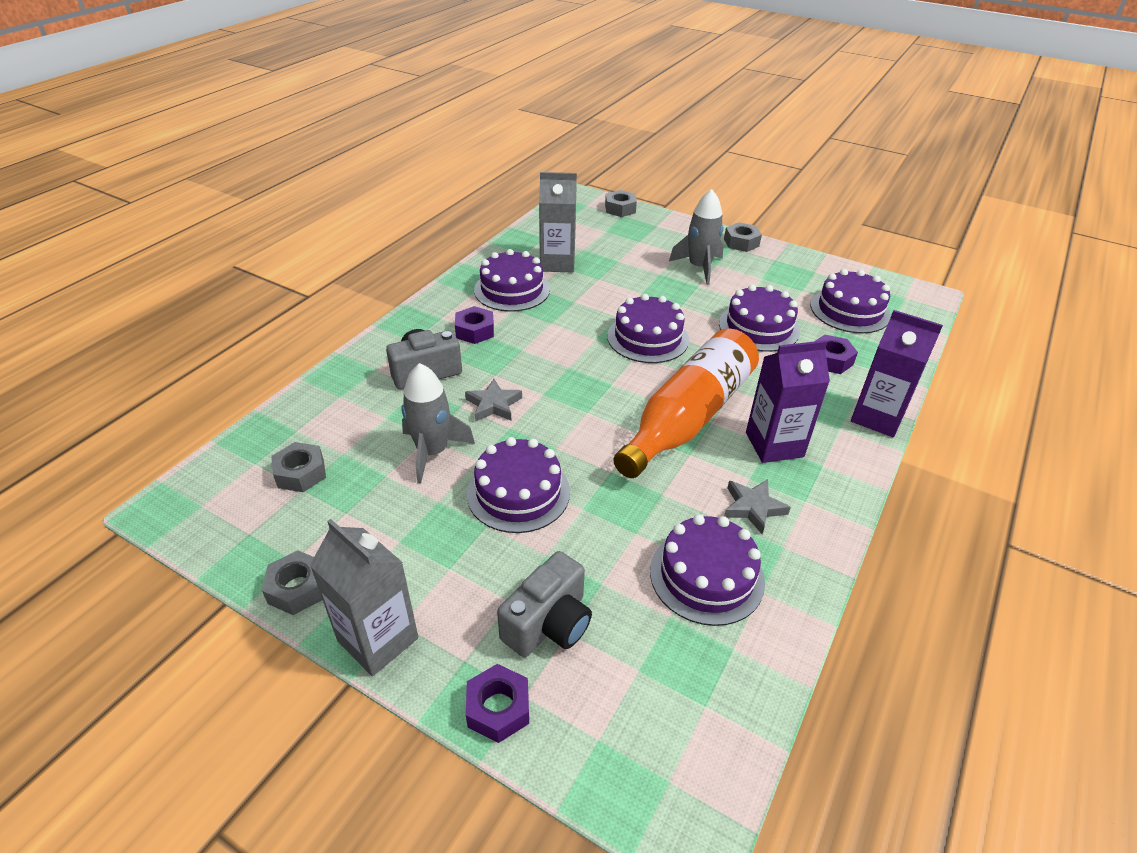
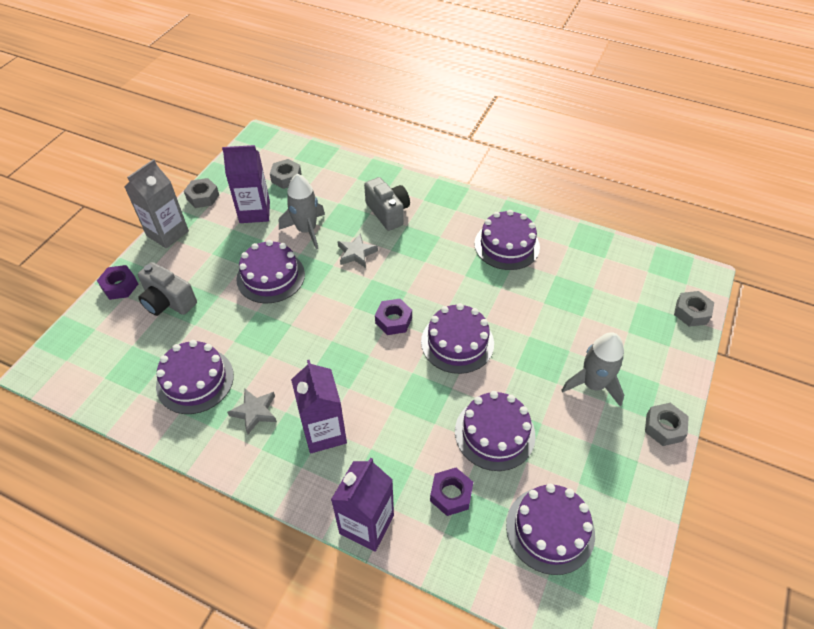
camera: 85 degrees right, 10 degrees up
purple nut [455,306,494,344] -> purple nut moved to [375,299,412,335]
grey carton [539,172,577,273] -> none
orange bottle [614,329,759,478] -> none
none -> purple carton [222,145,270,223]

